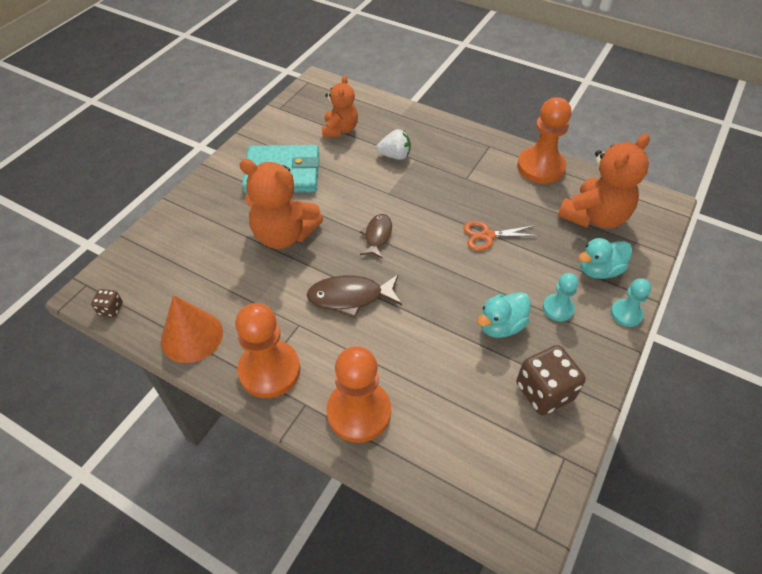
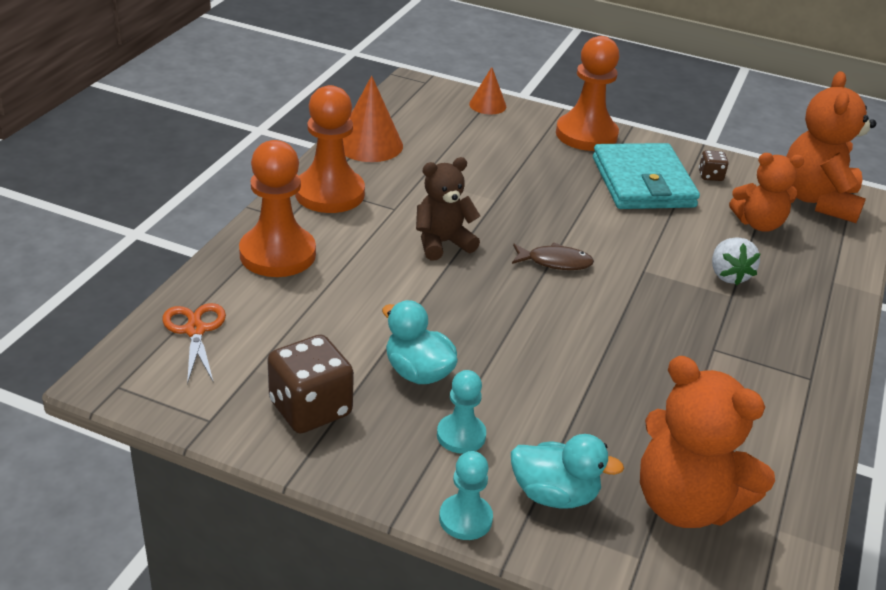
camera: 80 degrees right, 15 degrees down
brown dice [91,289,123,317] -> brown dice moved to [699,150,729,181]
orange teddy bear [239,159,323,249] -> orange teddy bear moved to [786,71,876,223]
brown fish [307,275,402,318] -> brown teddy bear [416,157,480,260]
orange scissors [463,221,540,251] -> orange scissors moved to [163,303,226,384]
orange pawn [517,97,571,184] -> orange pawn moved to [556,36,619,151]
turquoise duck [578,238,632,279] -> turquoise duck turned 135 degrees clockwise [511,434,624,509]
none -> orange cone [469,67,506,114]

